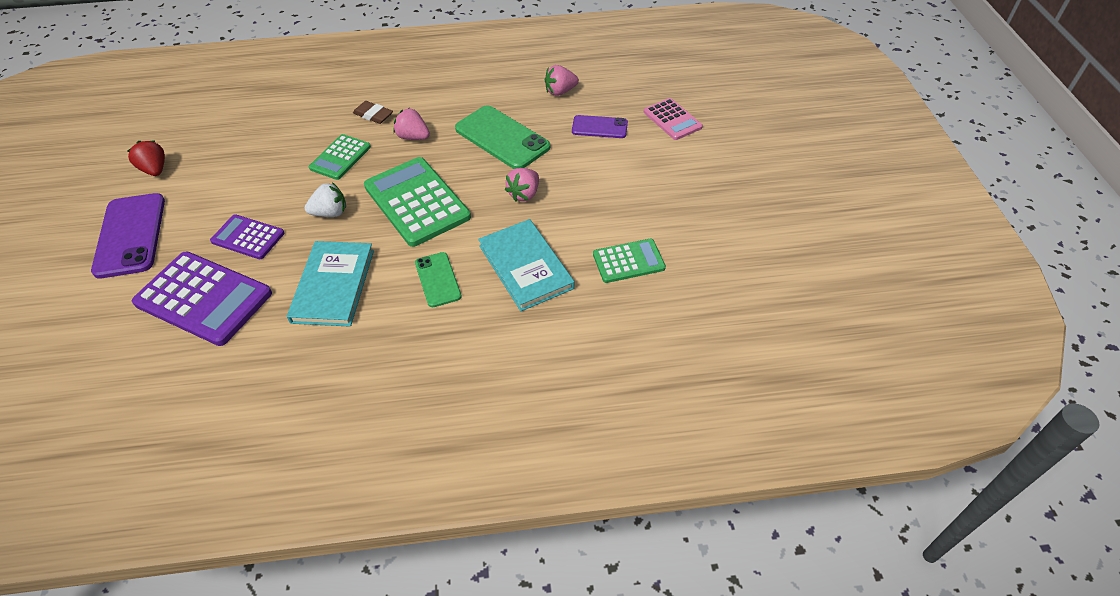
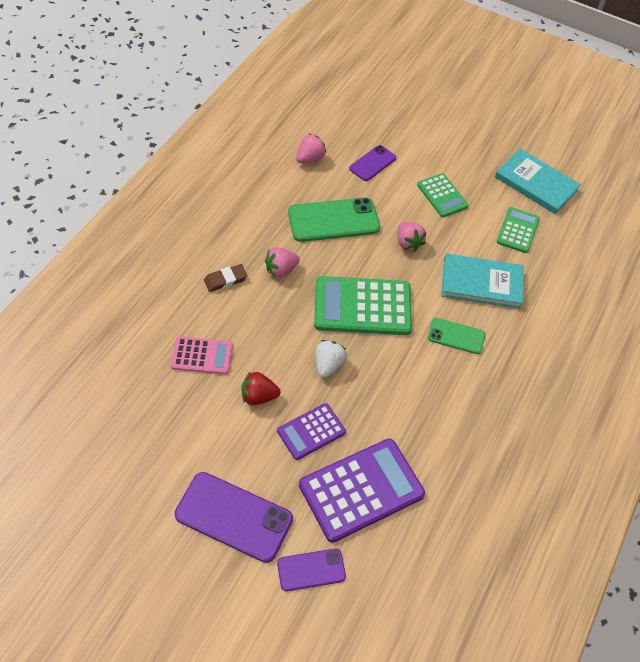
camera: 60 degrees left, 5 degrees up
red strawberry [128,140,165,176] -> red strawberry moved to [242,372,281,405]
turquoise book [287,241,374,327] -> turquoise book moved to [495,149,581,214]
green calculator [309,134,371,180] -> green calculator moved to [417,173,469,217]
pink strawberry [545,65,579,96] -> pink strawberry turned 150 degrees counterclockwise [296,133,326,163]
pink calculator [644,98,703,140] -> pink calculator moved to [171,336,233,375]
none -> purple phone [277,548,346,591]

